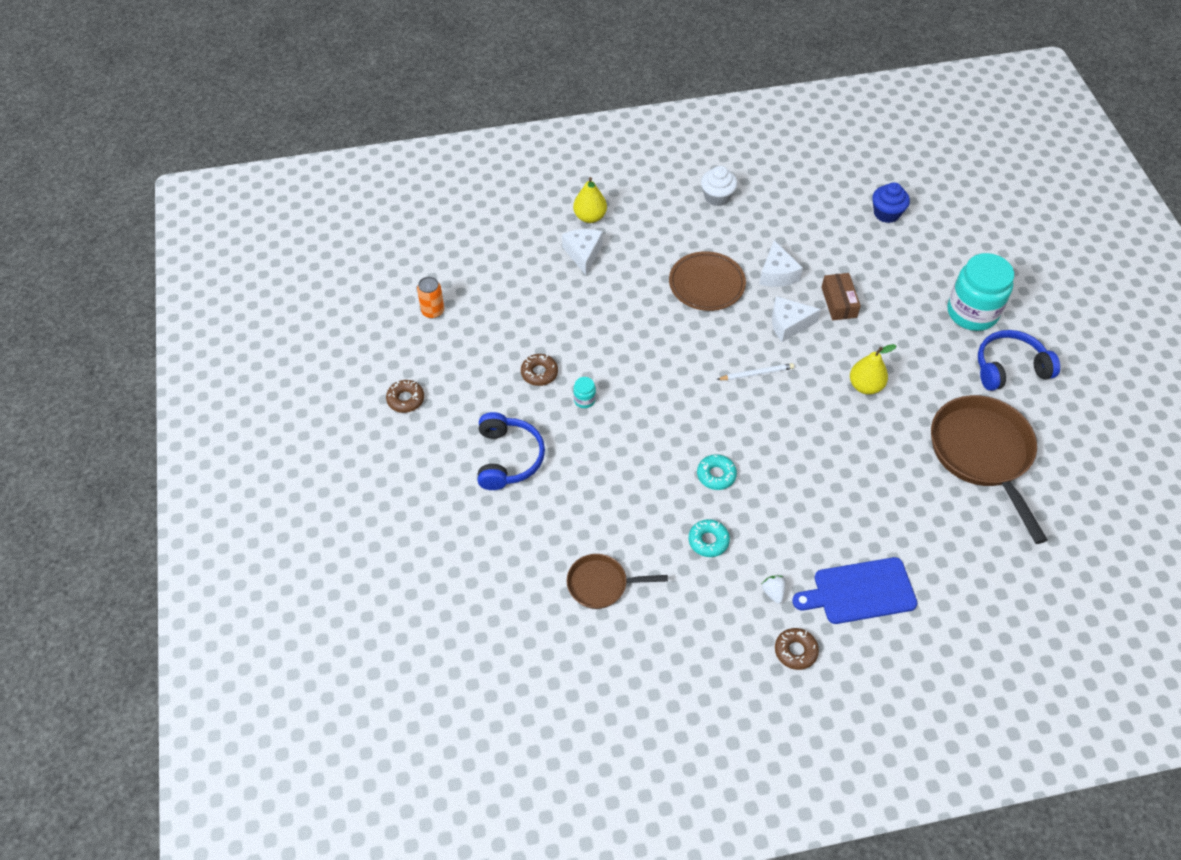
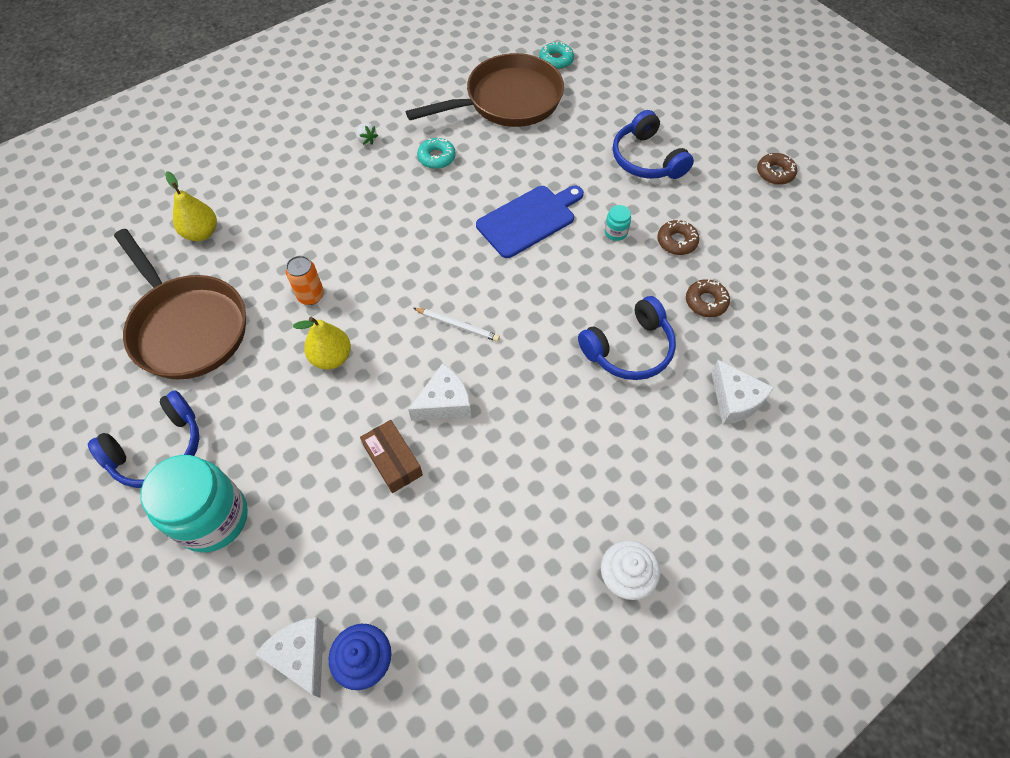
camera: 155 degrees right, 5 degrees up
orange can [417,277,444,319] -> orange can moved to [286,256,324,305]
brown pan [567,554,668,609] -> brown pan [406,53,564,127], size x1.87
yellow pear [573,177,607,223] -> yellow pear moved to [165,171,217,241]
brown plate [669,251,746,311] -> none
turquoise donut [697,454,737,490] -> turquoise donut moved to [539,41,574,70]
white pencil [716,363,794,380] -> white pencil turned 120 degrees counterclockwise [413,308,500,342]
white cheese [759,240,803,287] -> white cheese moved to [255,617,324,698]
brown donut [775,628,819,670] -> brown donut moved to [686,279,730,317]
blue cutting board [792,557,918,624] -> blue cutting board moved to [476,186,584,258]
none -> blue headphones [578,296,676,380]

